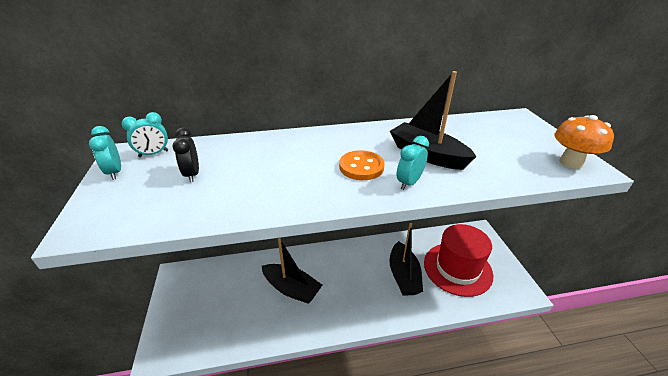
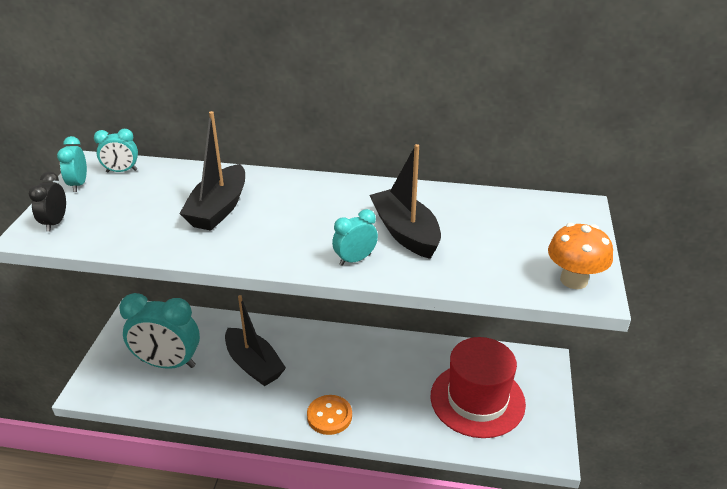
camera: 20 degrees right, 0 degrees up
black clock [173,128,199,182] -> black clock moved to [29,172,66,232]
orange button [339,150,385,180] -> orange button moved to [307,395,352,435]
black boat [389,223,423,296] -> black boat moved to [179,111,245,230]
none -> turquoise clock [119,293,200,369]

